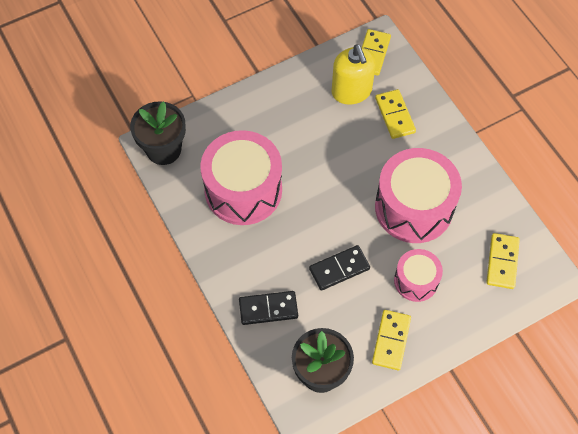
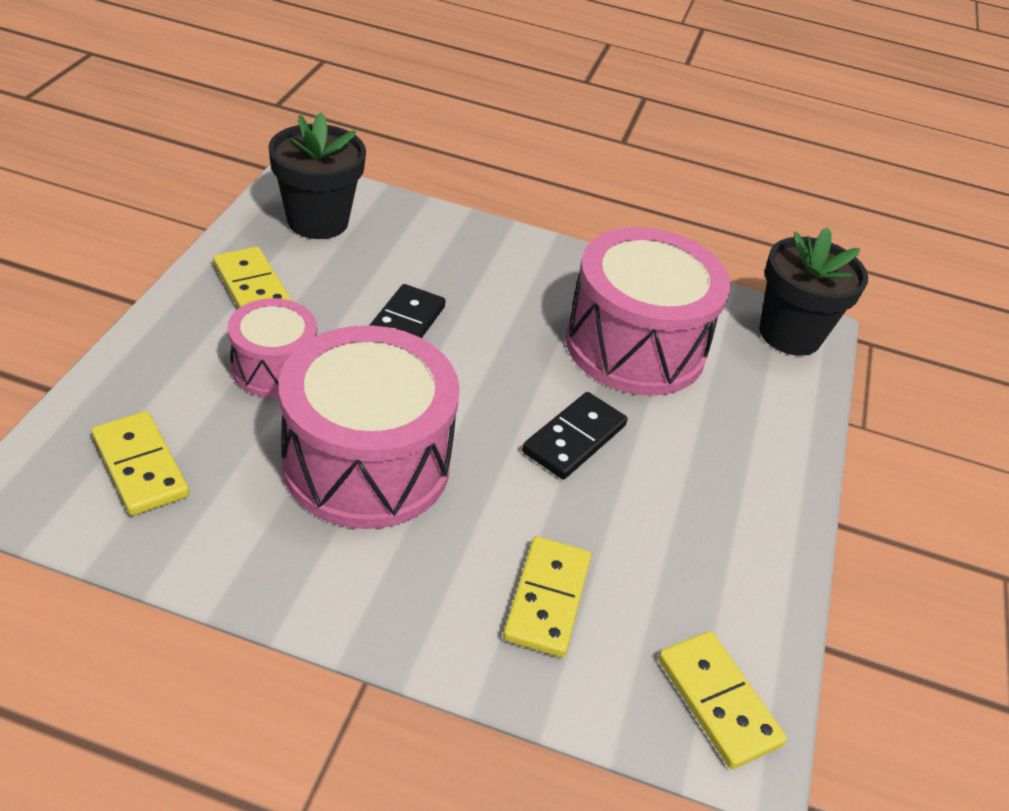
camera: 130 degrees right, 20 degrees down
black domino [239,291,298,325] -> black domino moved to [522,392,628,479]
yellow soap dispenser [332,44,376,105] -> none
yellow domino [375,89,416,139] -> yellow domino turned 75 degrees clockwise [503,536,591,657]

